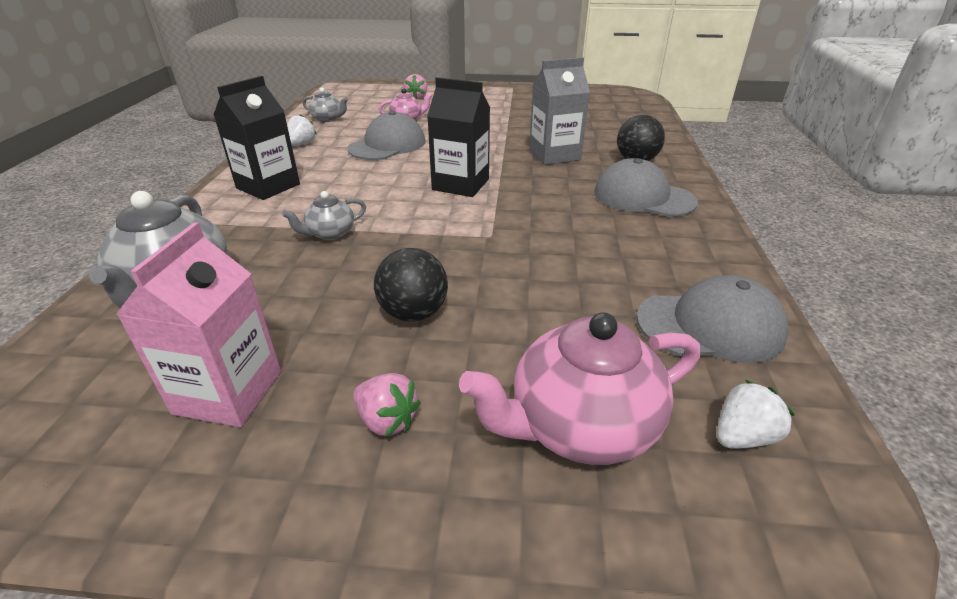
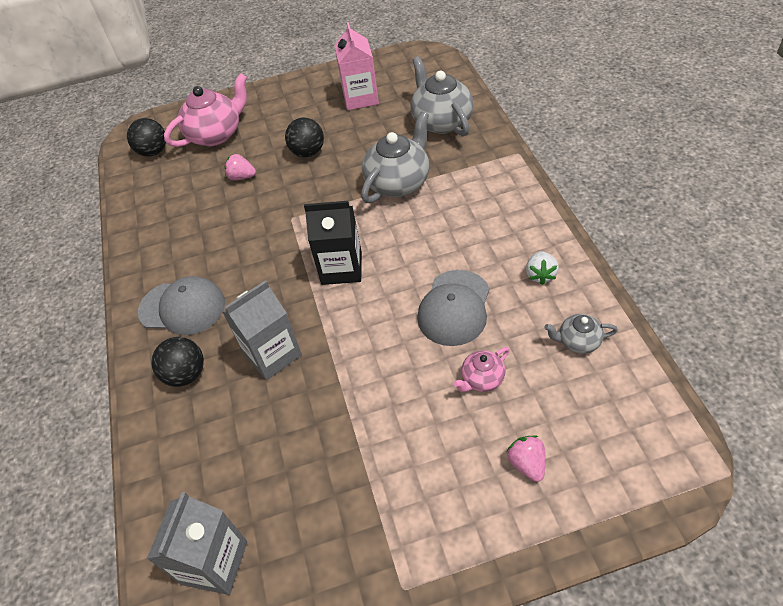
camera: 165 degrees right, 15 degrees up
black carton [213,76,300,200] -> none
grey teapot [282,191,366,240] -> grey teapot [361,112,429,203], size x1.95
pink strawberry [353,373,421,437] -> pink strawberry moved to [225,154,256,180]
grey cap [636,275,789,363] -> none
white strawberry [717,380,795,449] -> black ball [127,118,166,157]
none -> grey carton [147,492,247,595]

